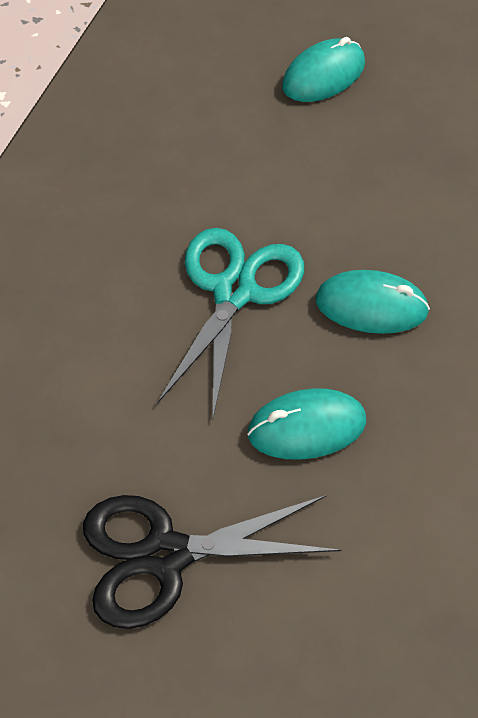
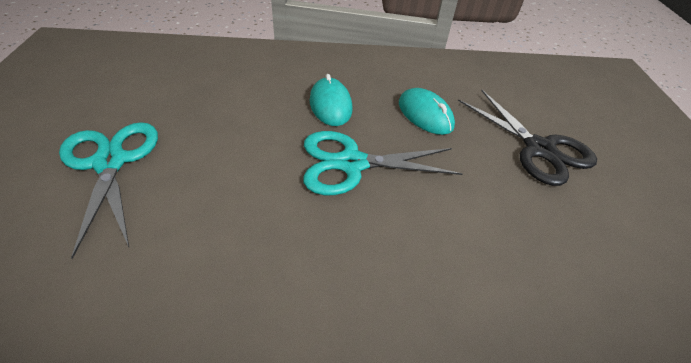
camera: 115 degrees left, 10 degrees down
turquoise mouse [282,37,365,102] -> turquoise scissors [59,122,158,259]

